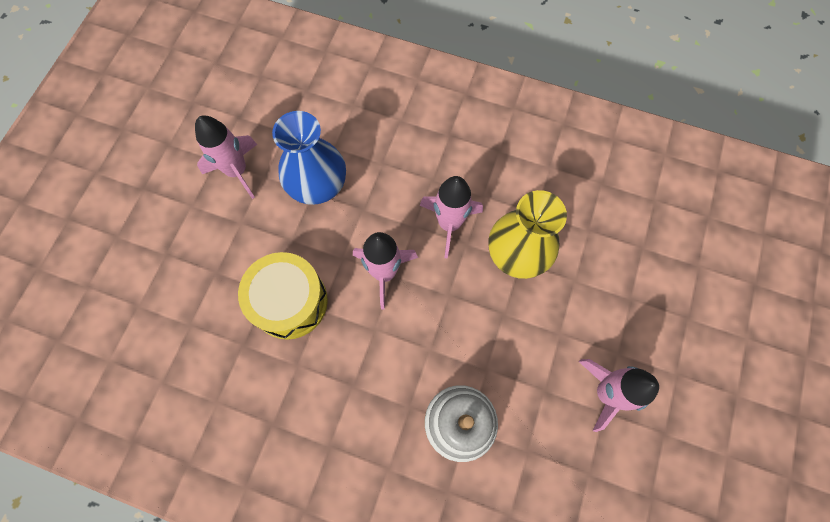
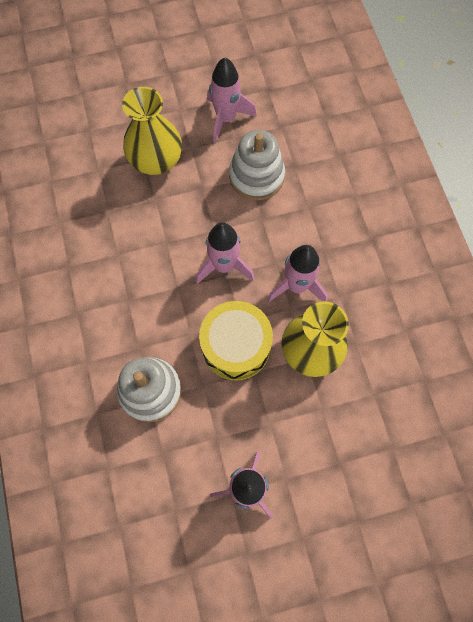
camera: 55 degrees right, 0 degrees up
yellow drum [238,252,328,340] -> yellow drum moved to [199,301,273,381]
blue vase [272,111,346,205] -> white stacking toy [229,130,285,200]
none -> yellow vase [122,87,182,175]

